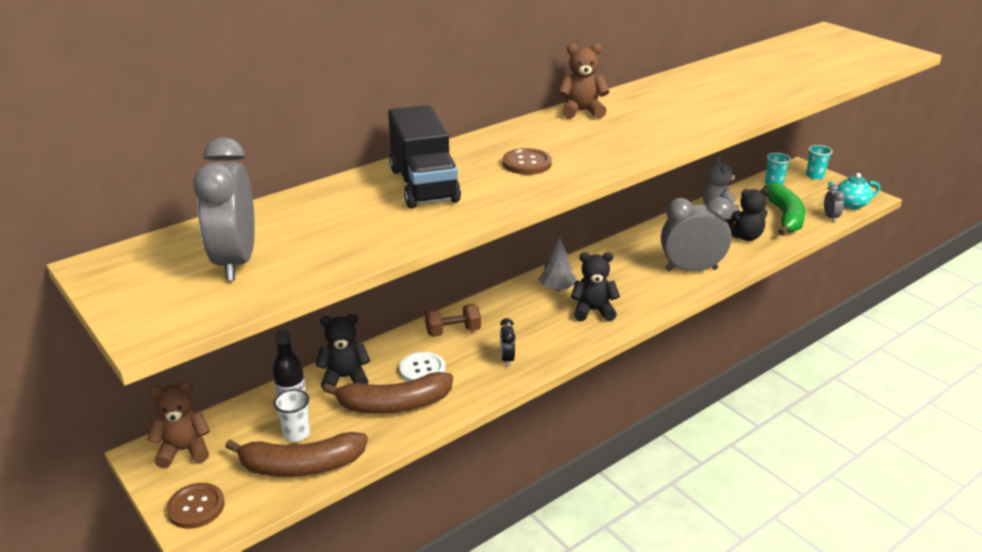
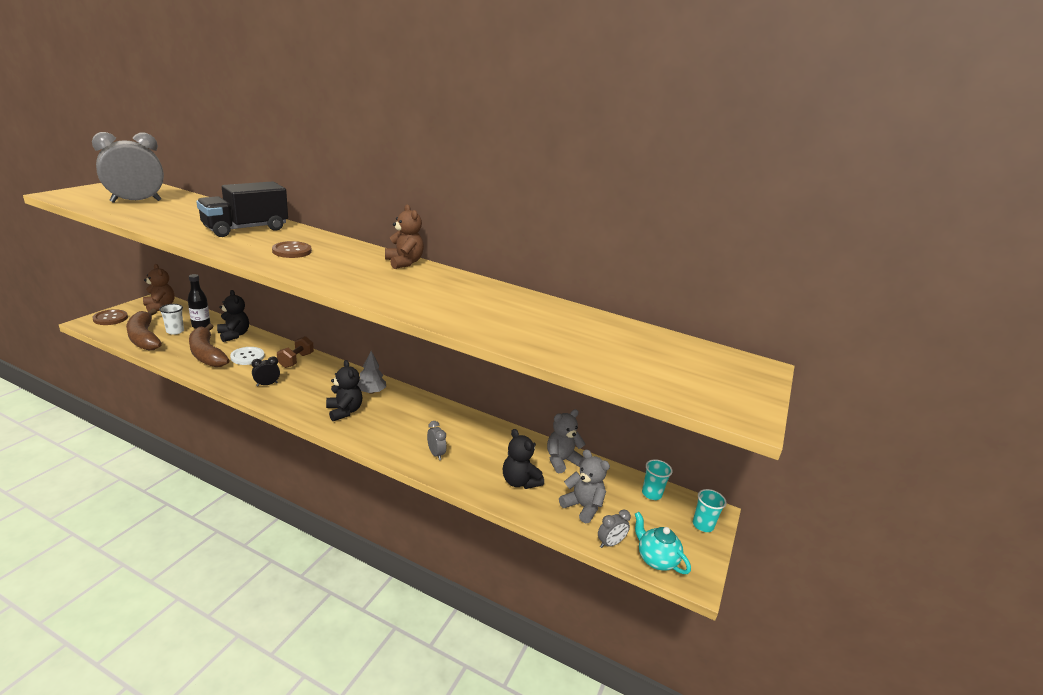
camera: 60 degrees right, 5 degrees down
brown dumbbell [425,304,481,337] -> brown dumbbell turned 60 degrees clockwise [277,336,314,368]
grey clock [661,197,733,271] -> grey clock [427,421,446,460], size x0.45
green banana [763,182,805,235] -> grey teddy bear [559,449,610,523]

